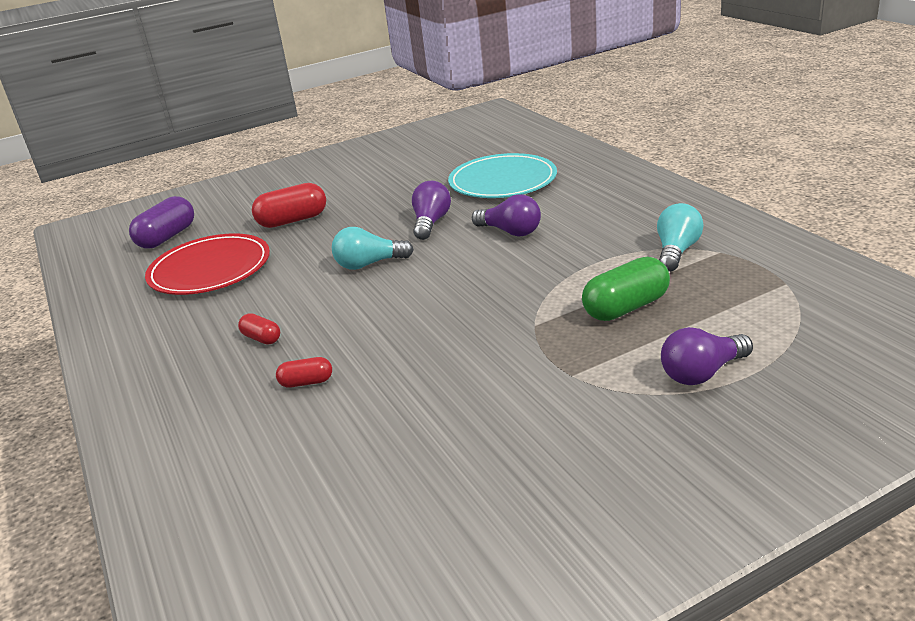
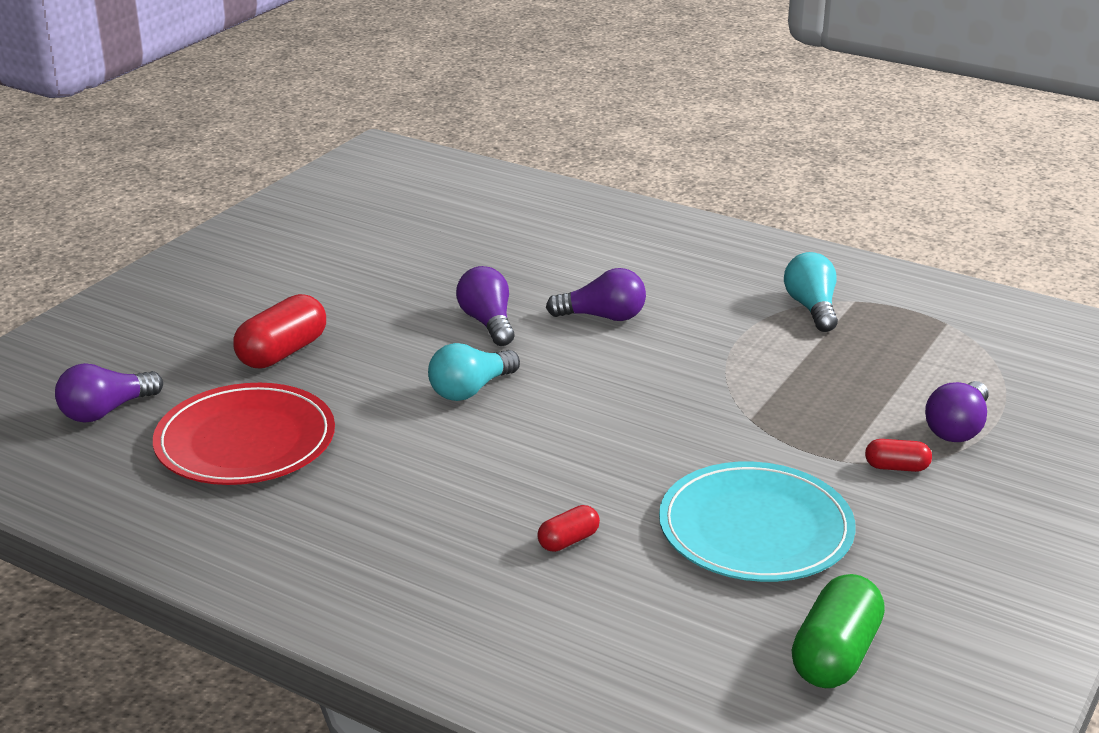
camera: 35 degrees left, 0 degrees up
purple capsule [129,196,194,248] -> purple light bulb [55,363,163,423]
red capsule [238,313,280,345] -> red capsule moved to [865,439,932,472]
turquoise plate [448,153,557,198] -> turquoise plate moved to [659,462,856,582]
green capsule [582,257,670,321] -> green capsule moved to [792,574,885,688]

